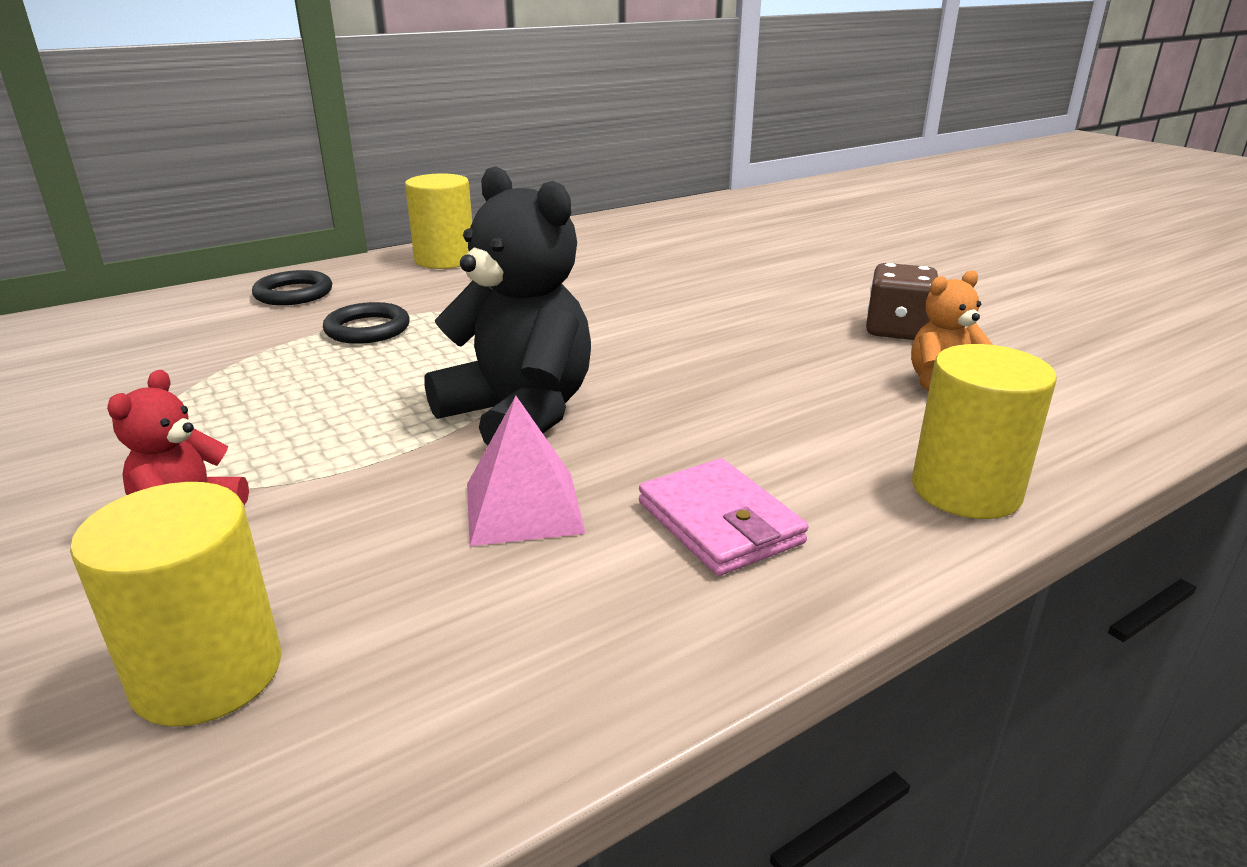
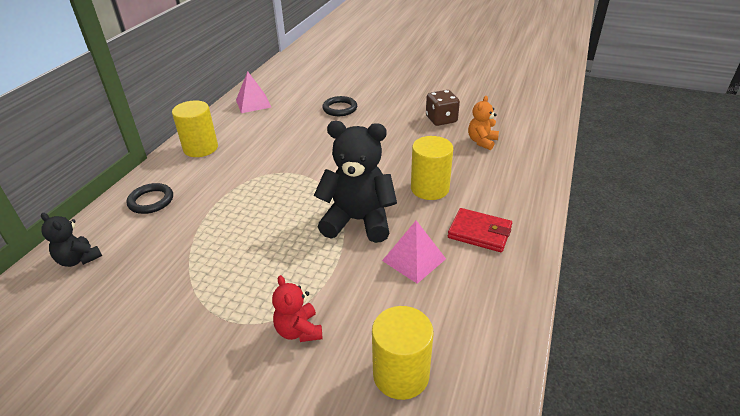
camera: 35 degrees left, 10 degrees up
black ring [323,302,410,344] -> black ring moved to [322,96,357,116]
pink wallet [639,458,808,576] -> red wallet [448,208,512,252]
yellow cylinder [912,344,1057,519] -> yellow cylinder moved to [411,136,453,200]
none -> black teddy bear [41,213,102,267]
none -> pink pyramid [236,71,272,113]

